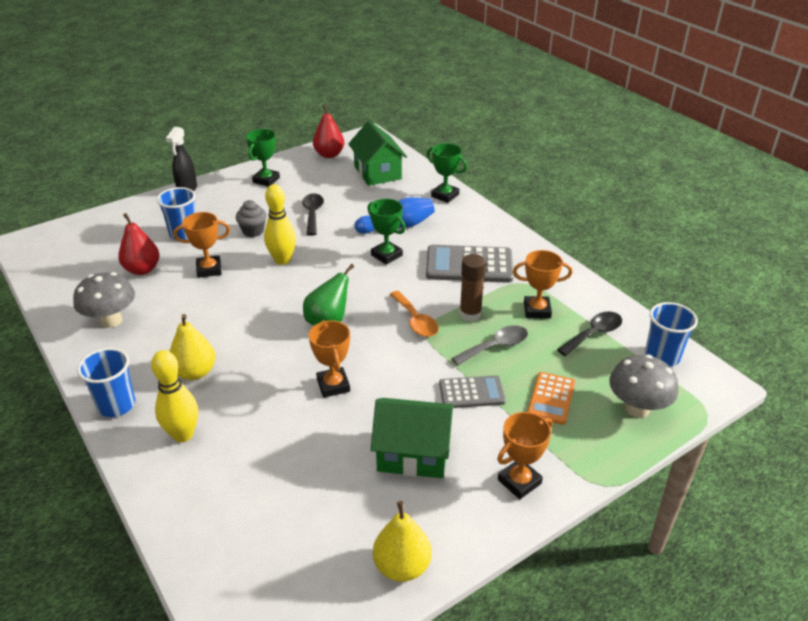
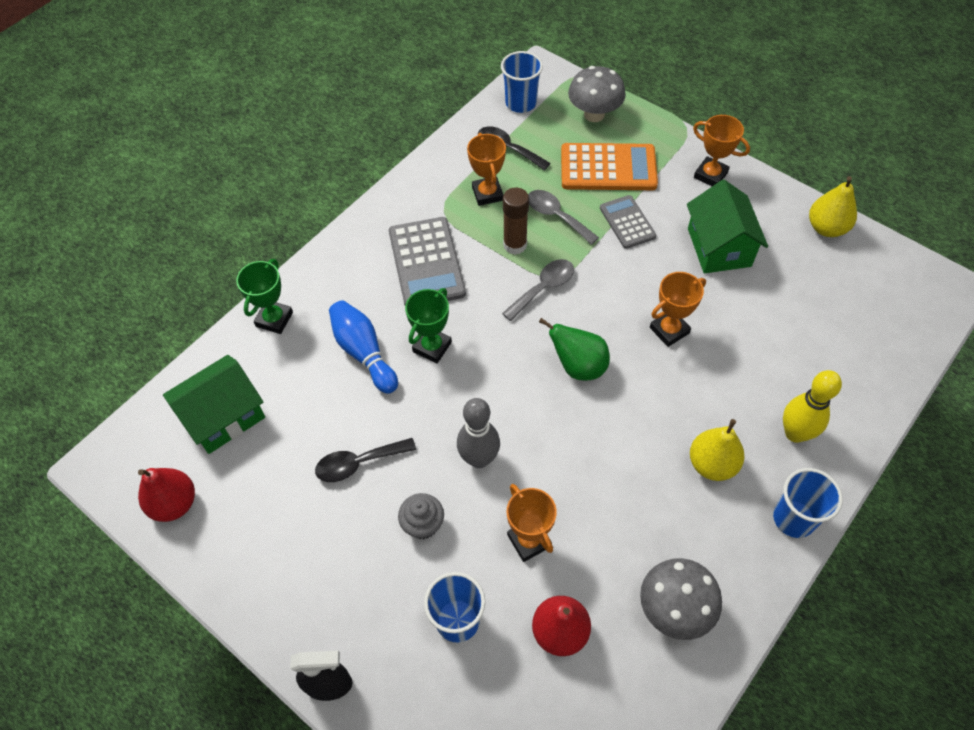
camera: 105 degrees left, 20 degrees up
green trophy [246,129,280,187] -> none
yellow bowling pin [264,184,296,265] -> grey bowling pin [457,398,500,468]
orange spoon [389,291,439,337] -> grey spoon [502,259,574,321]
orange calculator [527,372,575,425] -> orange calculator [561,143,658,190], size x1.67

